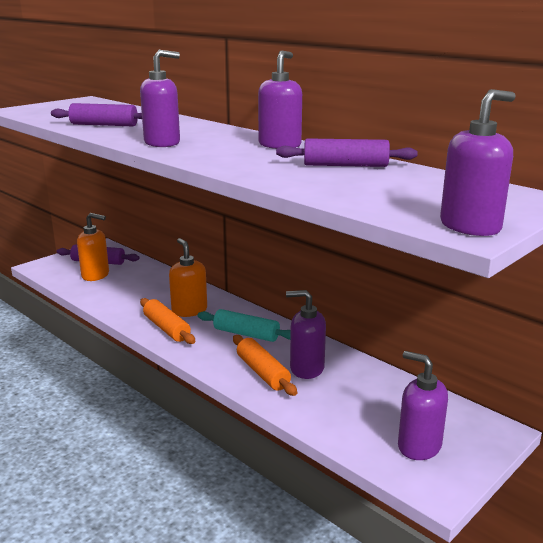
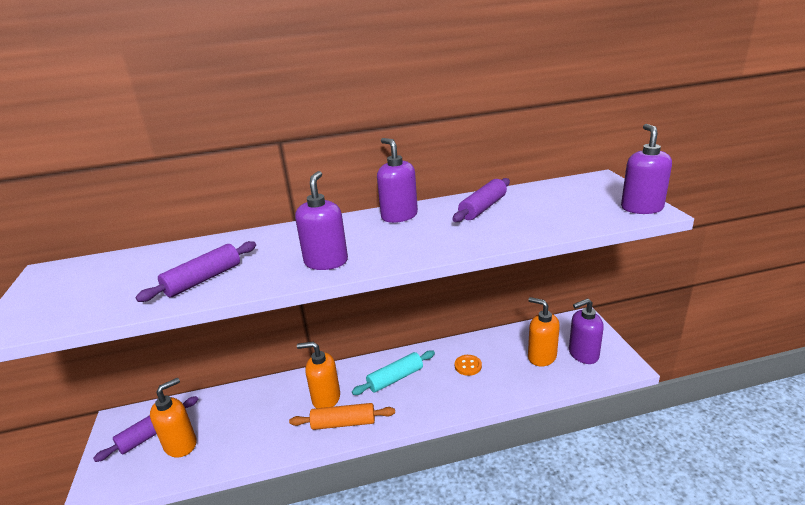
camera: 55 degrees left, 5 degrees up
orange rolling pin [233,335,297,396] -> none
purple soap dispenser [286,290,326,379] -> orange button [455,355,482,376]
none -> orange soap dispenser [528,297,560,367]

